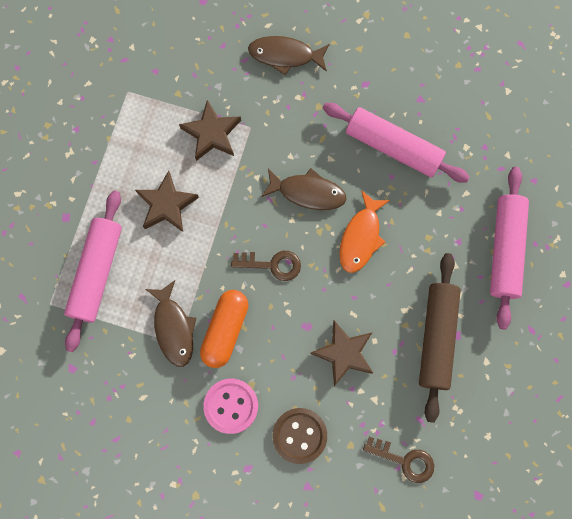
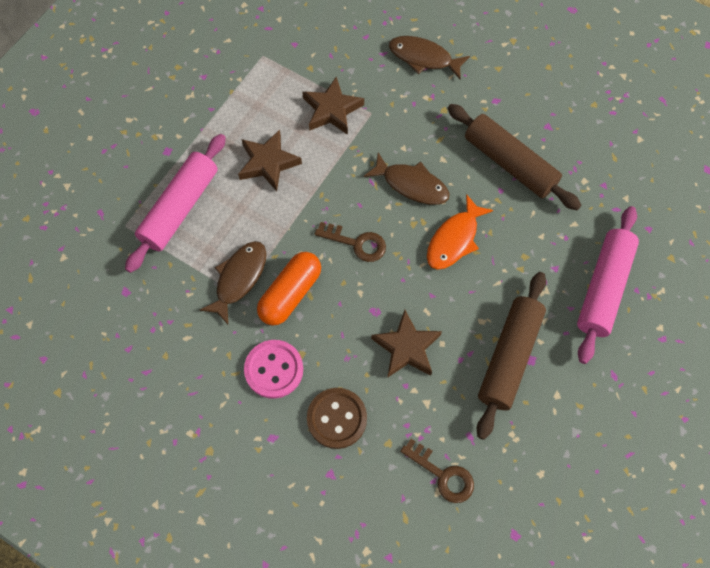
camera: 15 degrees right, 10 degrees down
brown fish [146,280,196,367] -> brown fish turned 150 degrees counterclockwise [200,241,266,324]
pink rolling pin [323,103,470,183] -> brown rolling pin [447,104,582,210]

